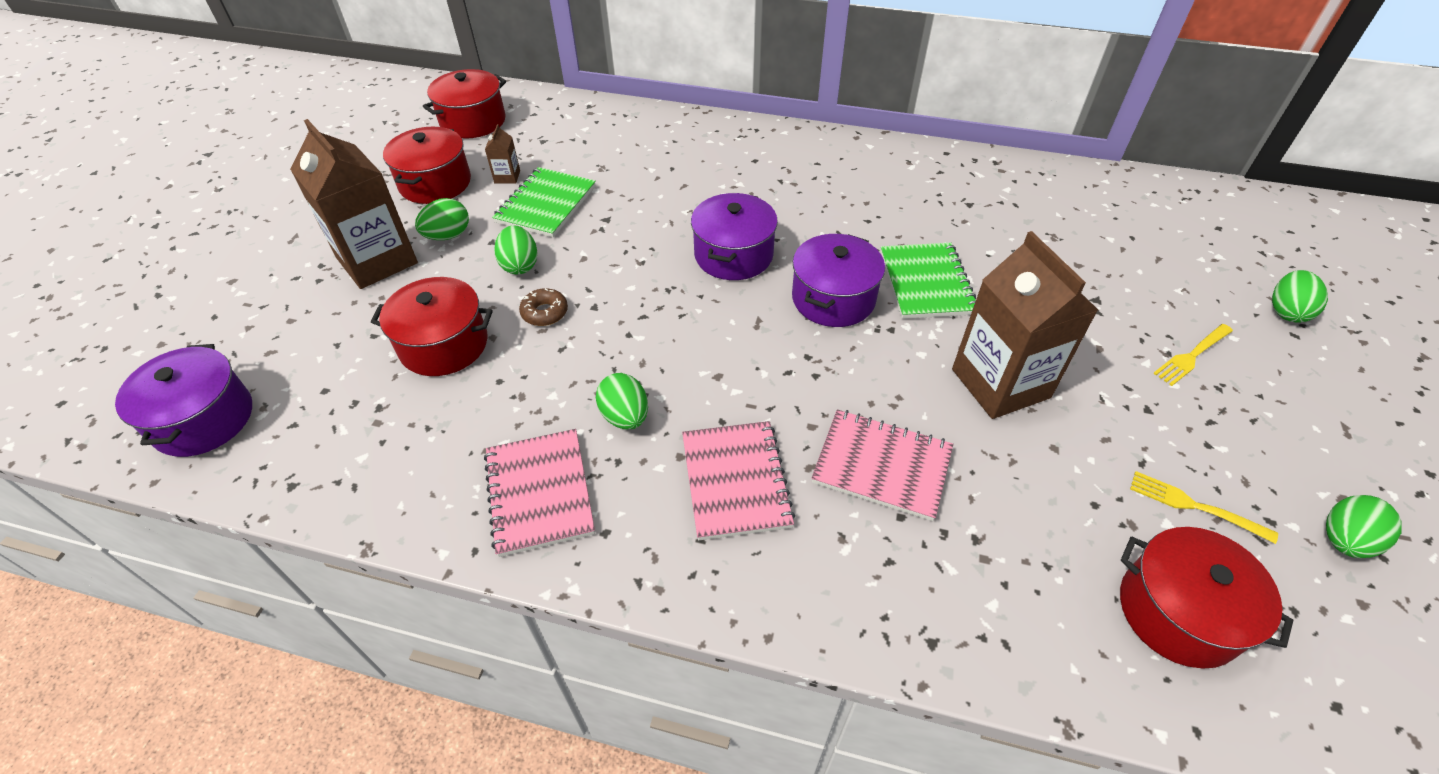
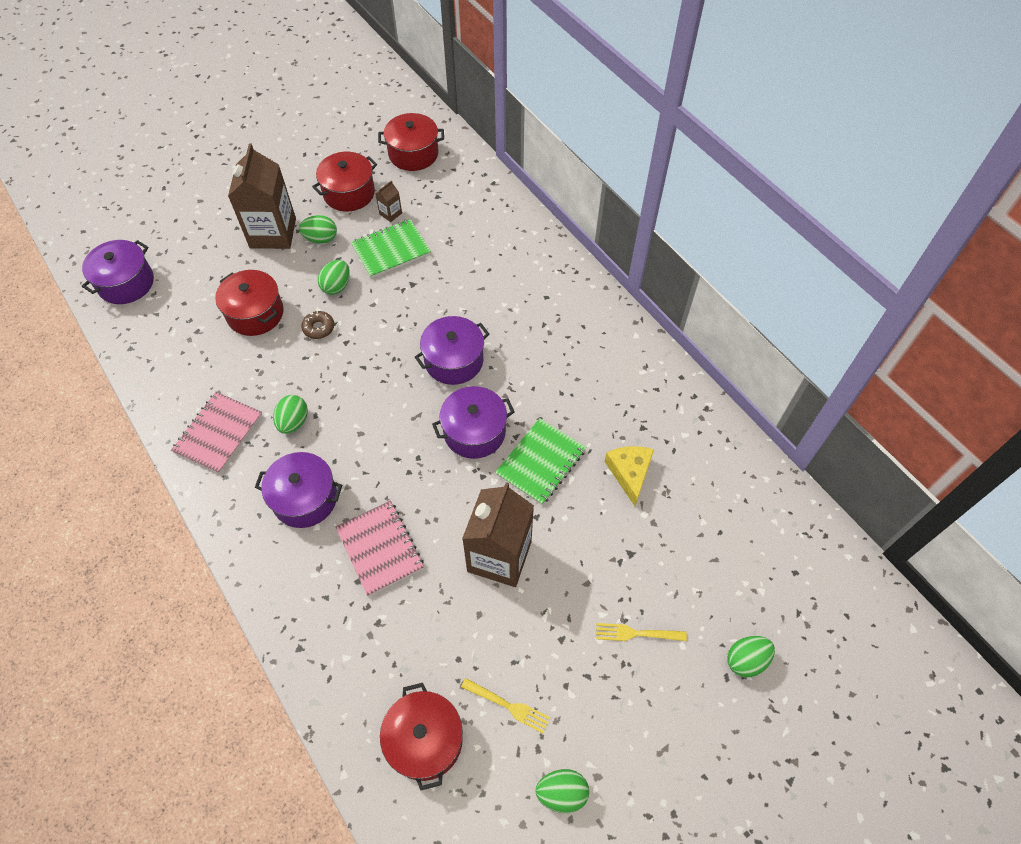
camera: 40 degrees right, 10 degrees up
pink notebook [682,421,795,540] -> purple pot [255,452,342,528]
yellow fork [1130,471,1278,544] -> yellow fork turned 135 degrees clockwise [461,678,551,733]
none -> yellow cheese [604,446,654,506]

